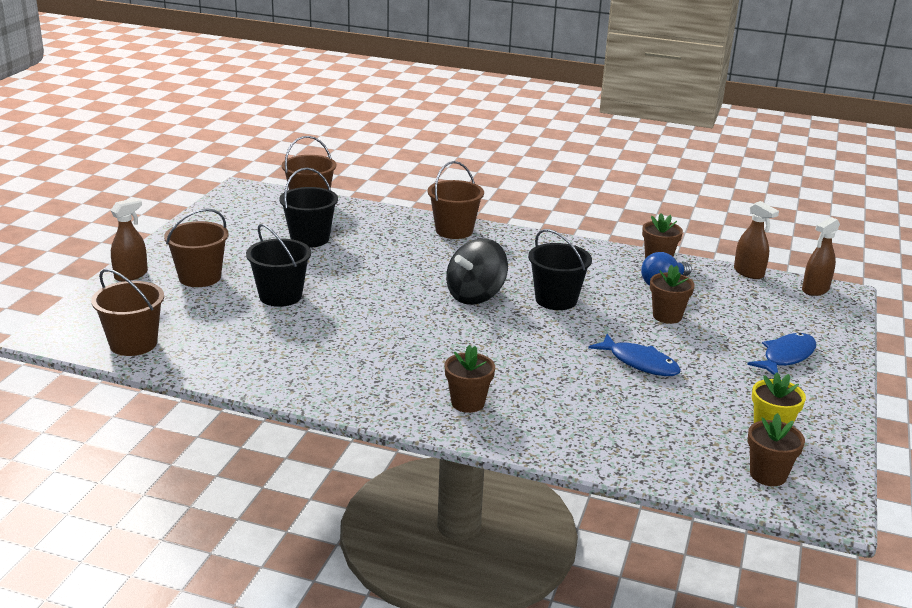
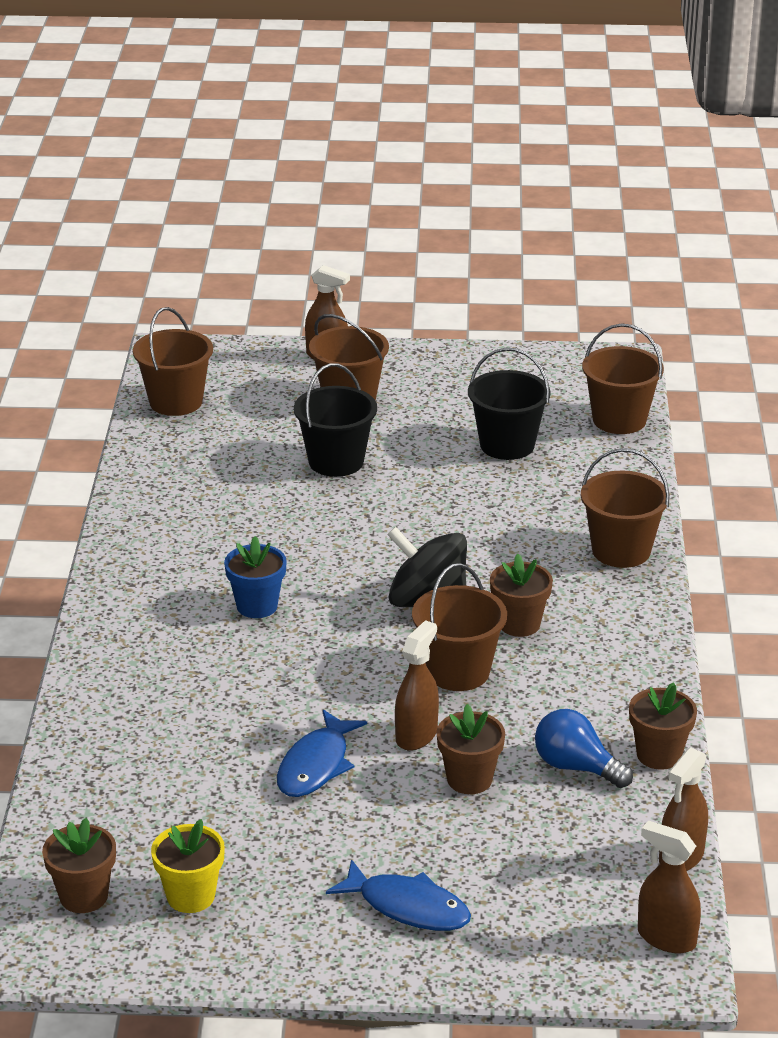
camera: 75 degrees right, 5 degrees up
brown flower pot [445,345,495,413] -> brown flower pot moved to [490,554,553,637]
black bucket [528,229,592,310] -> brown bucket [412,563,507,691]
none -> blue flower pot [224,536,287,618]
none -> brown spray bottle [395,620,439,750]

